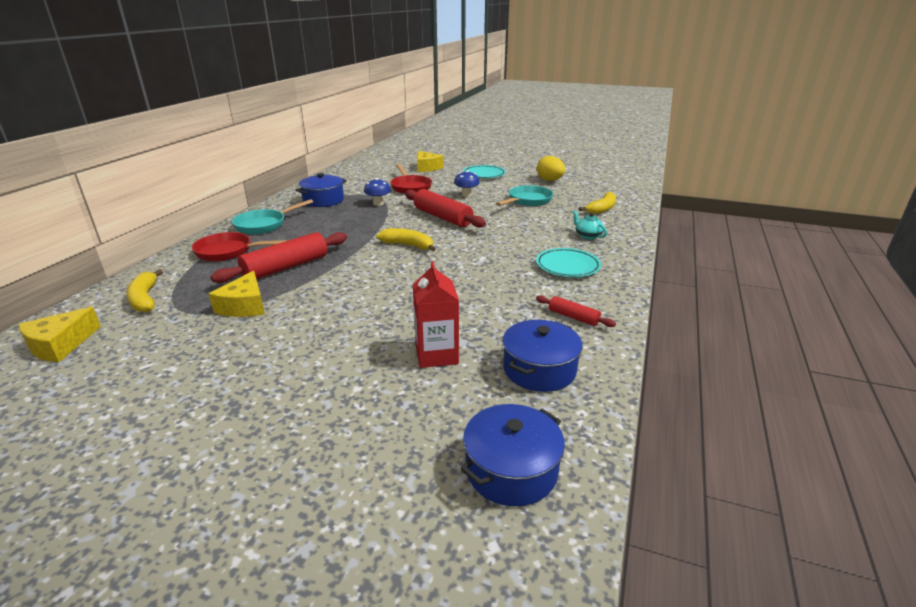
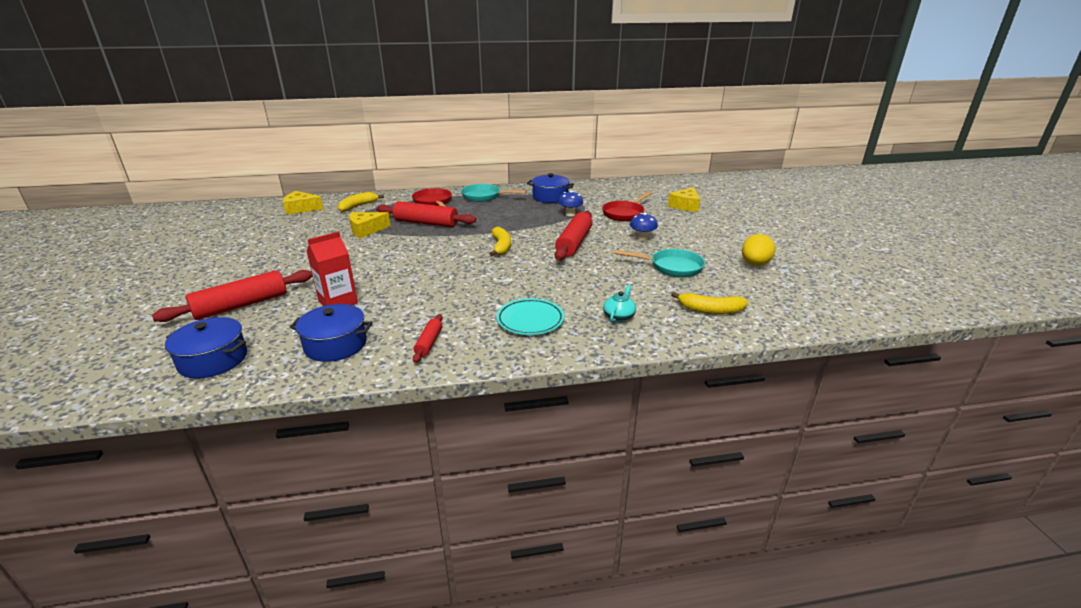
camera: 60 degrees right, 0 degrees up
turquoise plate [463,165,506,179] -> none
none -> red rolling pin [152,270,312,322]

